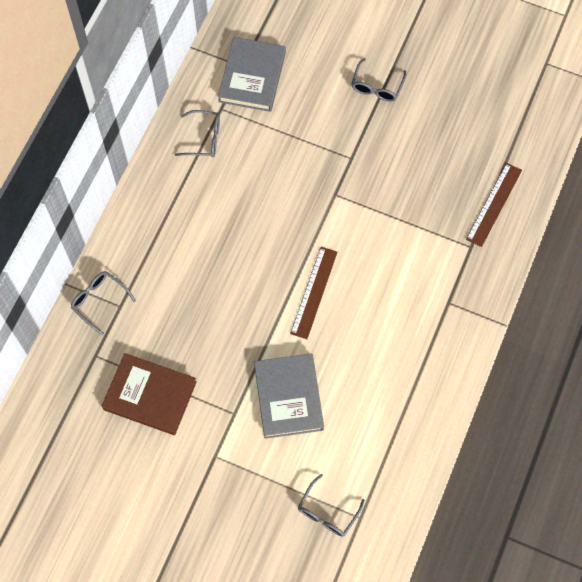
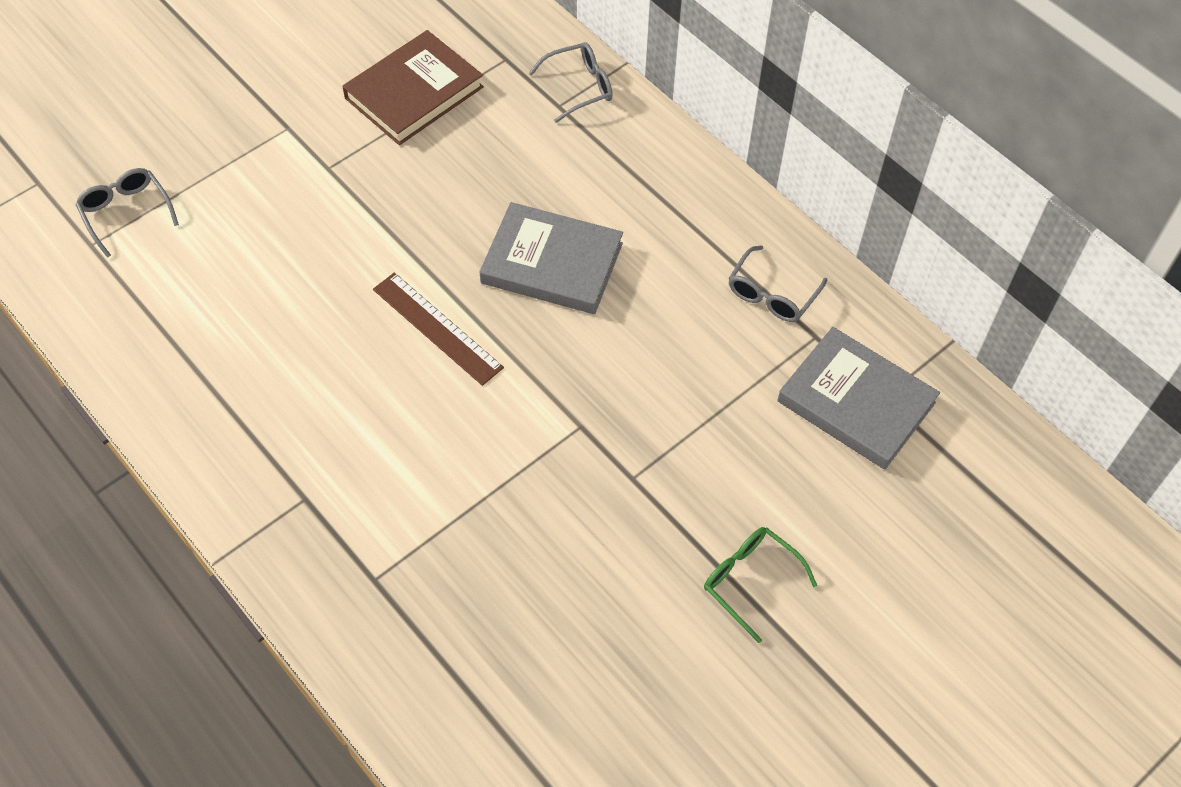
camera: 115 degrees right, 10 degrees down
grey book [254,353,324,439] -> grey book moved to [479,202,623,314]
grey glasses [352,58,406,102] -> green glasses [704,527,817,643]
brown ruler [466,163,522,247] -> none

